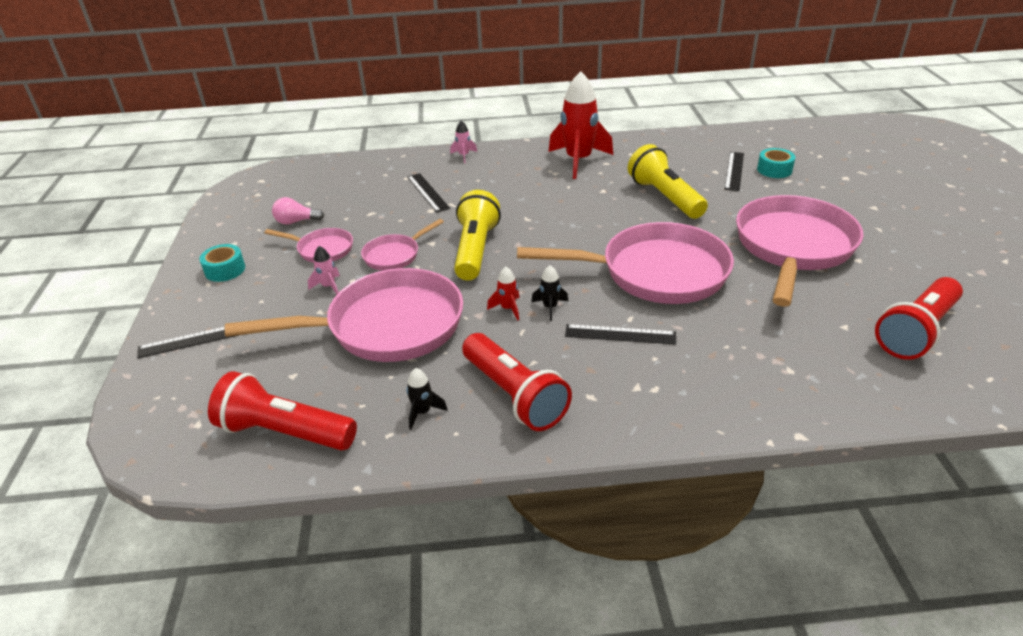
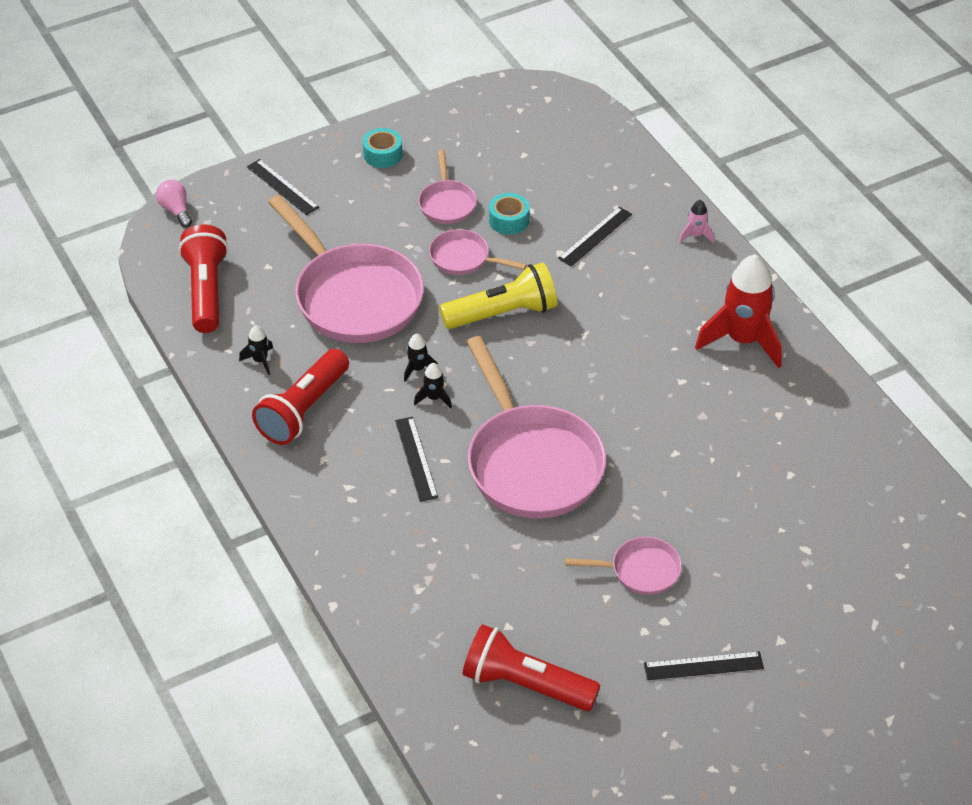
camera: 65 degrees right, 10 degrees up
pink light bulb [272,197,324,225] -> pink light bulb moved to [156,180,192,227]
pink rocket [308,246,340,294] -> none
red rocket [487,267,519,320] -> black rocket [404,334,438,382]
yellow flashlight [628,144,708,219] -> none
black ruler [724,152,744,191] -> black ruler moved to [644,651,764,680]
pink pan [736,195,863,307] -> pink pan [565,536,682,595], size x0.48
turquoise tape [757,148,796,178] -> turquoise tape moved to [489,193,529,235]

